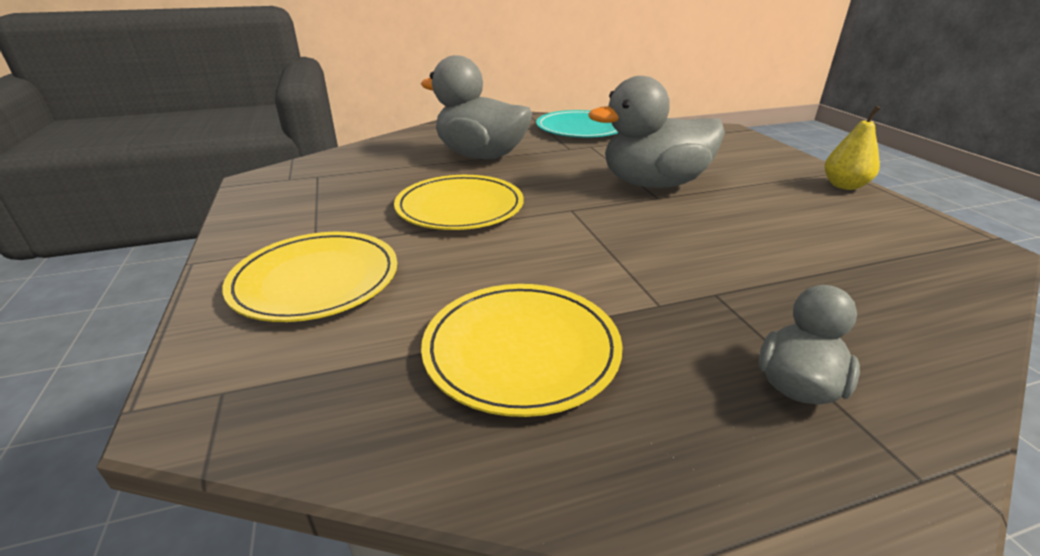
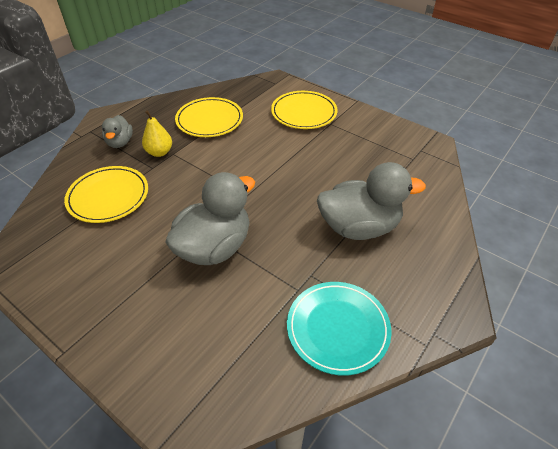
camera: 145 degrees right, 15 degrees up
yellow plate [394,175,524,230] -> yellow plate moved to [64,166,148,223]
yellow pear [825,106,881,190] -> yellow pear moved to [142,110,172,157]

